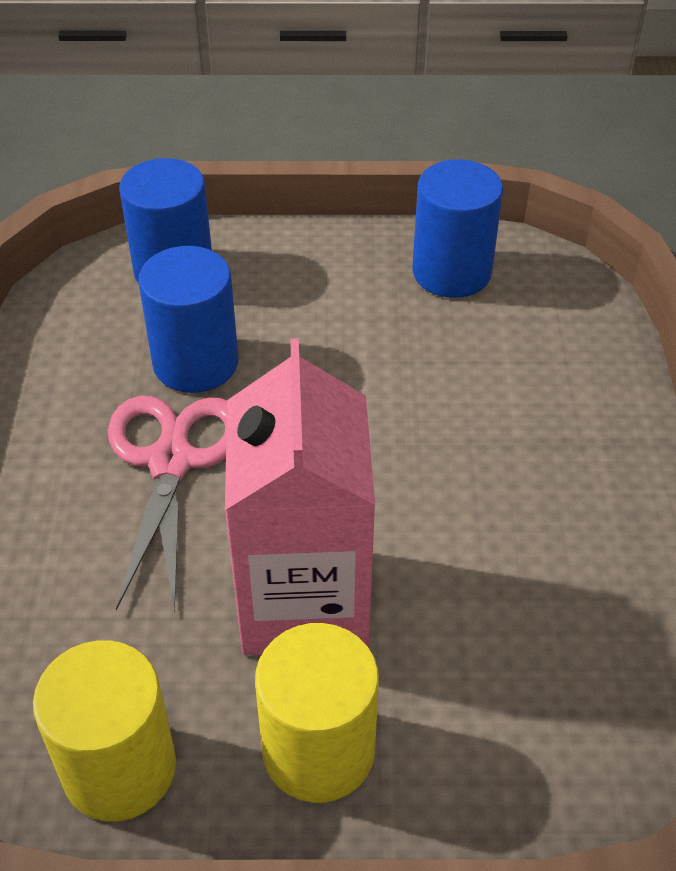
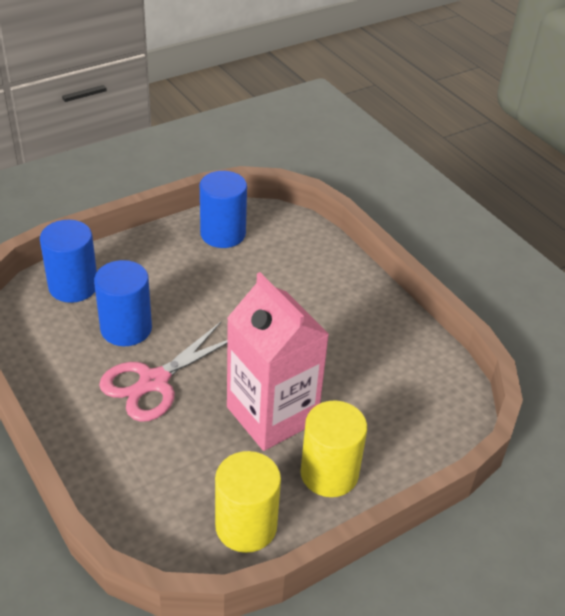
camera: 35 degrees left, 5 degrees down
pink scissors [108,396,227,614] -> pink scissors turned 105 degrees counterclockwise [99,322,227,422]

